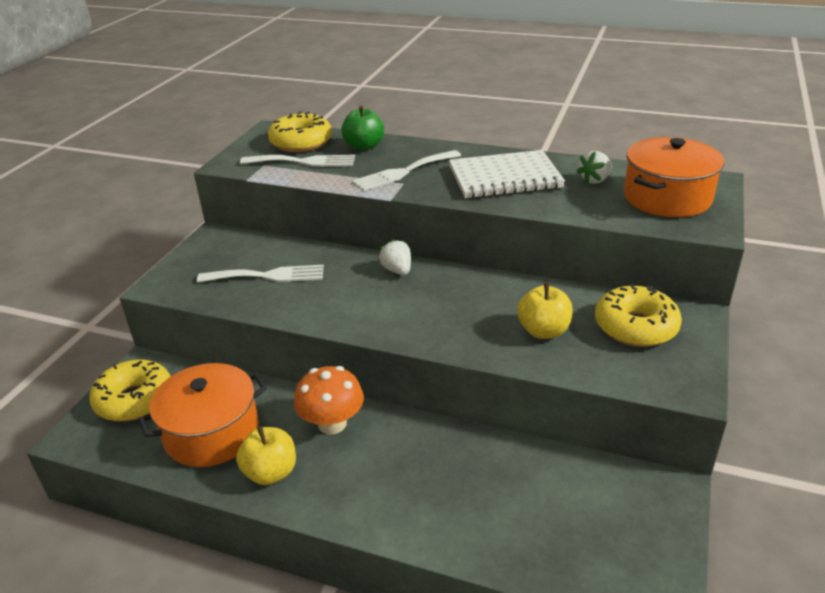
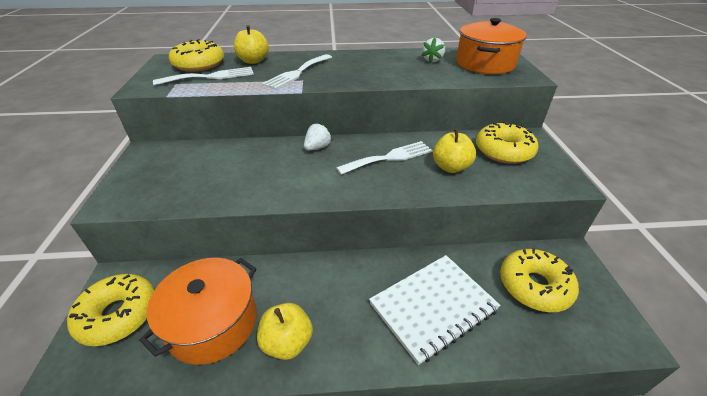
camera: 25 degrees left, 5 degrees up
white fork [197,265,324,282] -> white fork moved to [336,141,432,175]
orange mushroom [294,366,364,434] -> none
green apple [341,105,384,151] -> yellow apple [234,25,269,64]
white strawberry [378,239,411,275] -> white strawberry turned 90 degrees clockwise [304,122,333,150]
white notebook [449,150,565,198] -> white notebook moved to [369,255,500,365]
none -> yellow donut [500,249,579,312]

